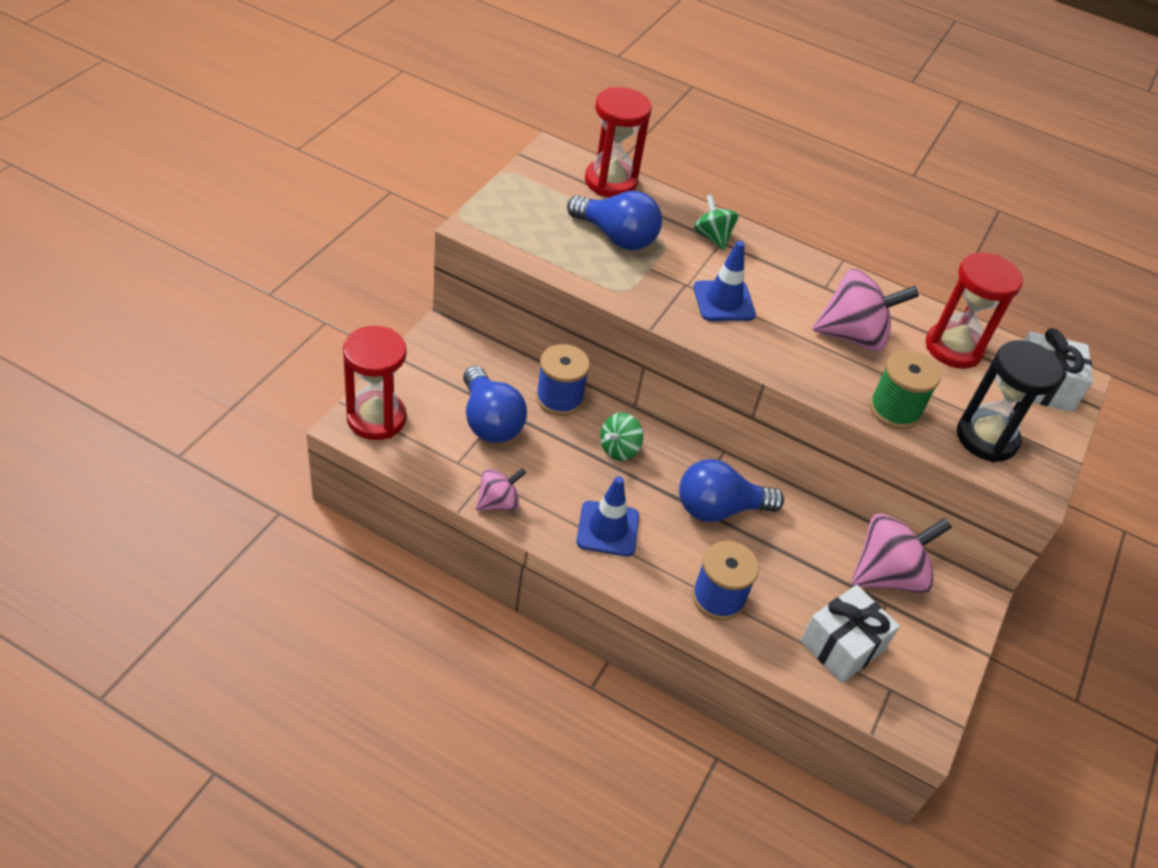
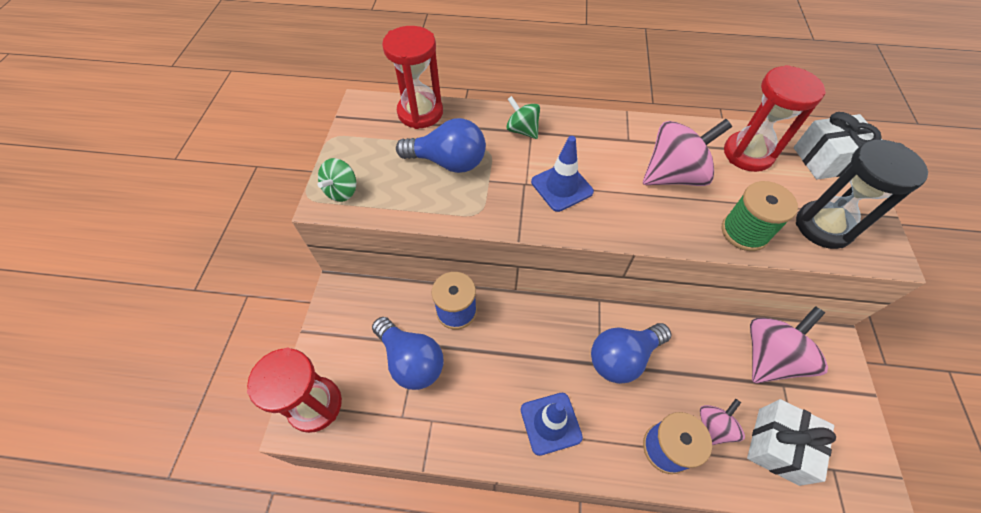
camera: 15 degrees left, 10 degrees up
pink spinning top [476,468,526,511] -> pink spinning top moved to [700,399,745,445]
green spinning top [600,412,643,461] -> green spinning top moved to [317,158,356,202]

